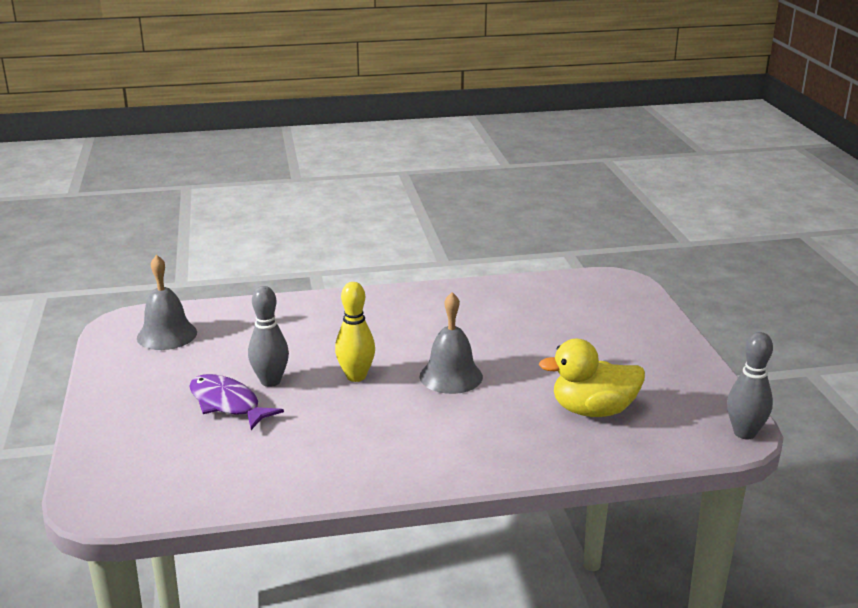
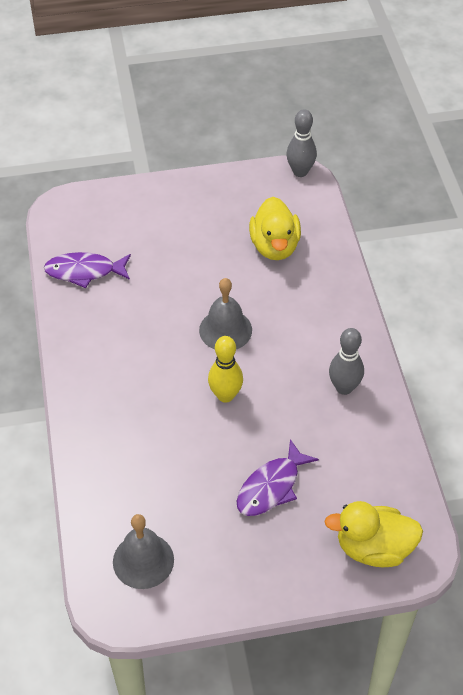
camera: 90 degrees left, 25 degrees up
grey bowling pin [248,286,289,387] -> grey bowling pin moved to [329,328,364,395]
none -> purple fish [44,252,131,288]
none -> yellow duck [324,501,423,567]

